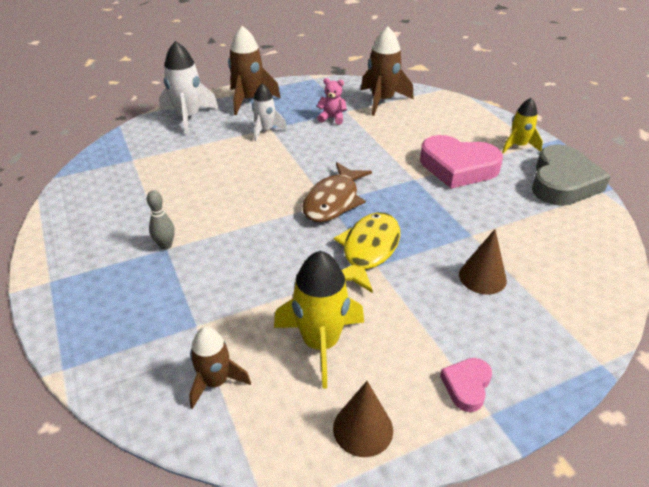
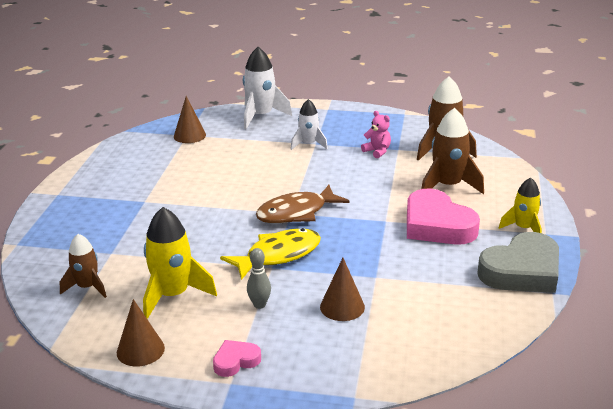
camera: 35 degrees right, 10 degrees down
grey bowling pin [147,190,175,250] -> grey bowling pin moved to [247,248,271,309]
brown rocket [228,26,281,115] -> brown rocket moved to [421,108,484,194]
none -> brown cone [174,96,206,143]

